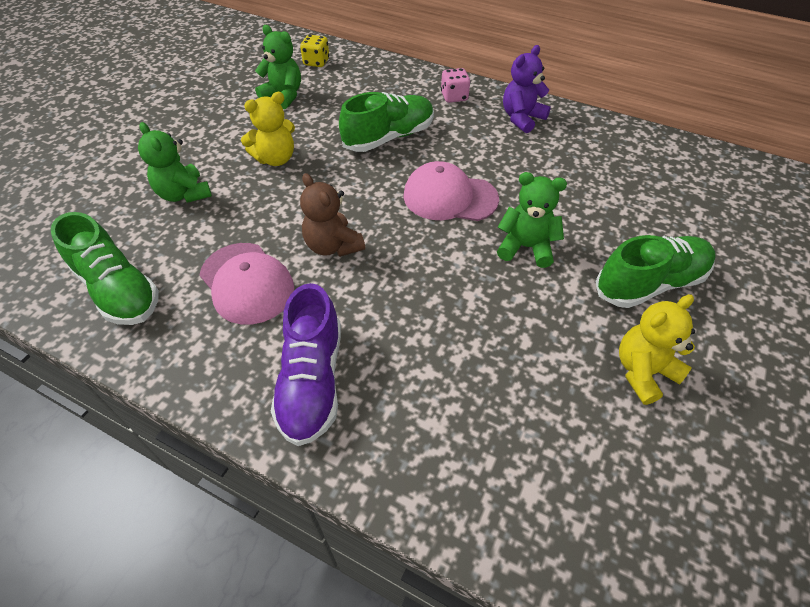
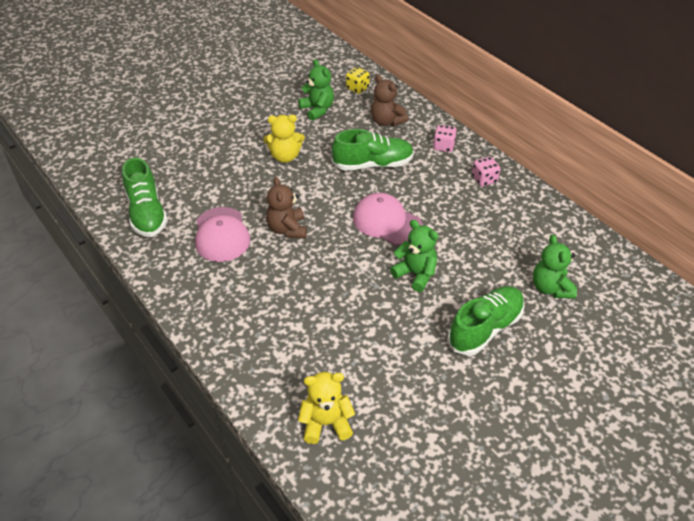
camera: 25 degrees right, 5 degrees down
green teddy bear [138,122,212,203] -> green teddy bear moved to [533,235,577,299]
purple shoe [271,283,341,446] -> none
purple teddy bear [503,45,551,133] -> pink dice [472,157,500,186]
green shoe [595,235,716,308] -> green shoe turned 45 degrees counterclockwise [448,286,525,356]
yellow teddy bear [619,294,695,405] -> yellow teddy bear moved to [298,372,355,444]
none -> brown teddy bear [371,75,408,126]

